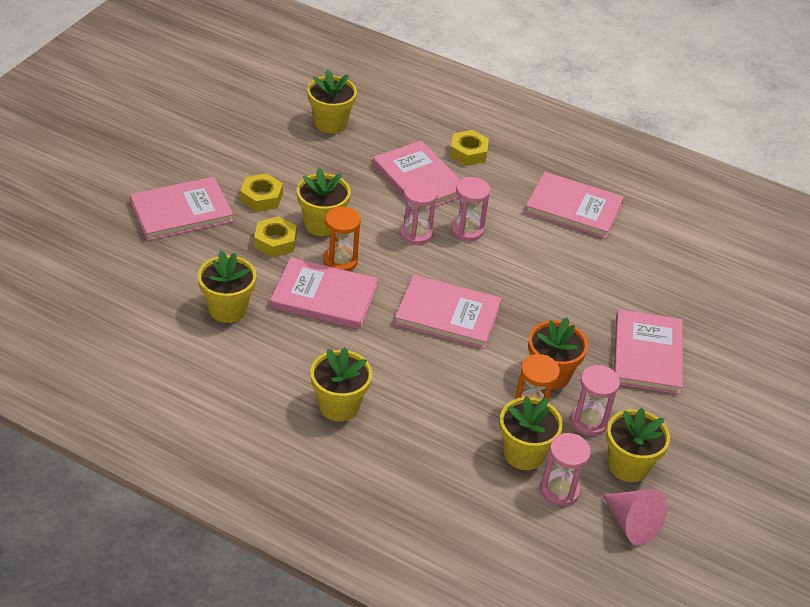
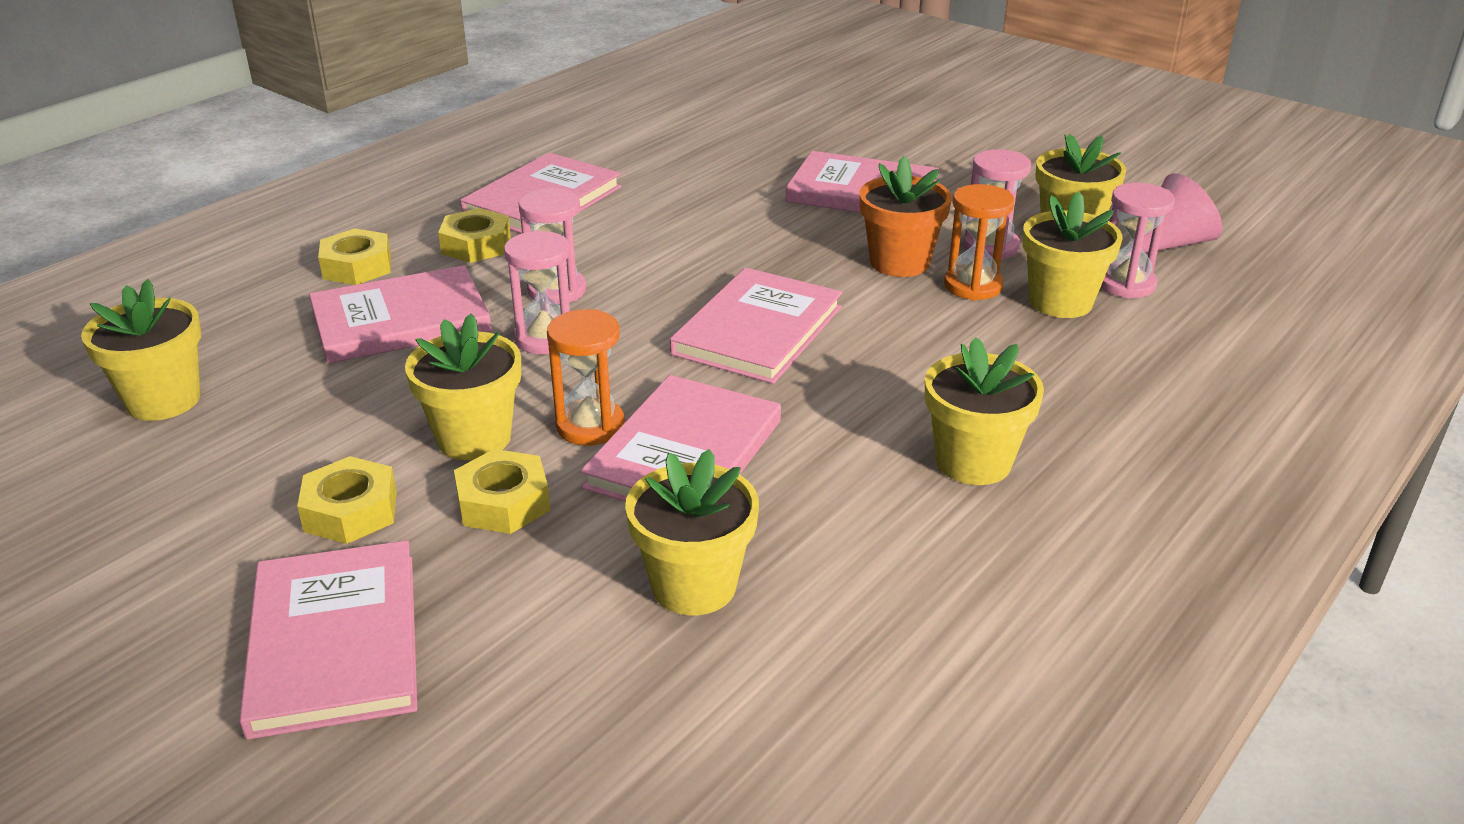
camera: 75 degrees left, 10 degrees down
none -> yellow nut [438,208,511,263]

